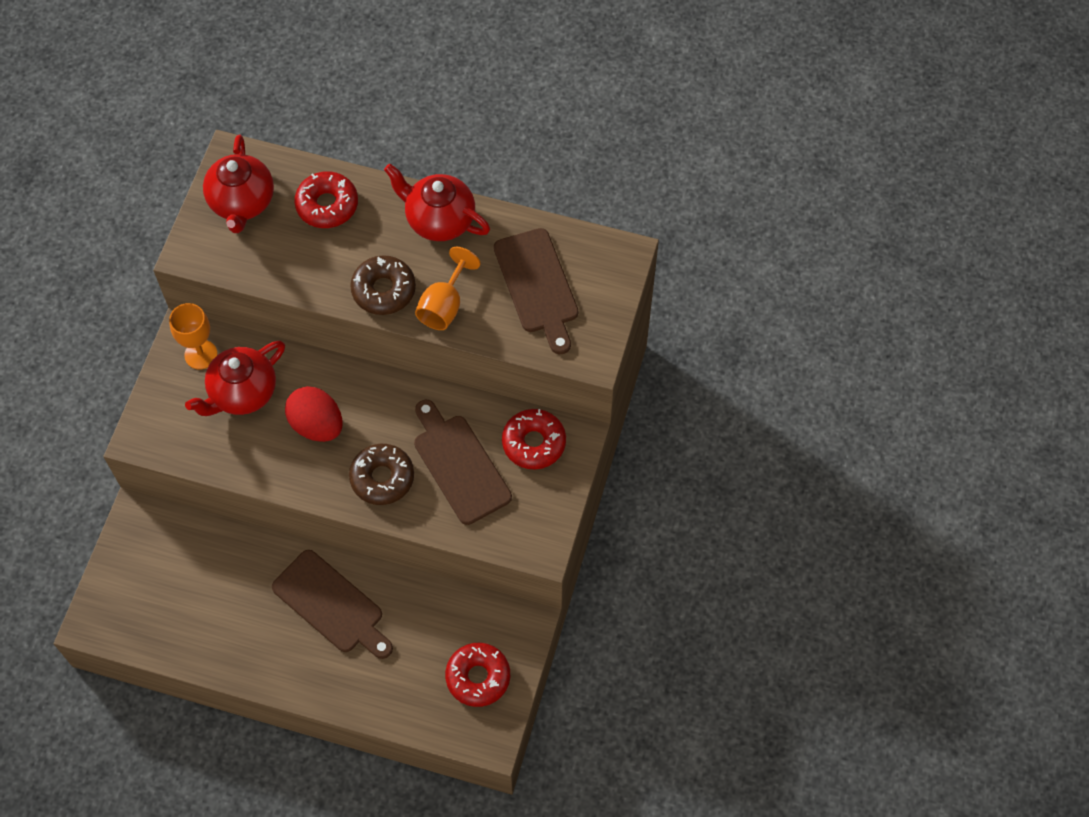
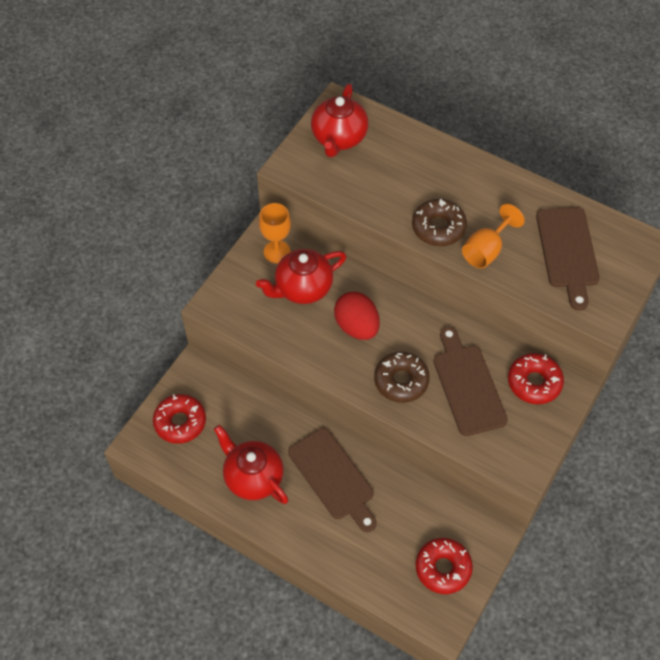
camera: 15 degrees right, 5 degrees down
red donut [294,171,358,228] -> red donut moved to [153,394,206,444]
red teapot [384,164,490,241] -> red teapot moved to [214,425,288,504]

